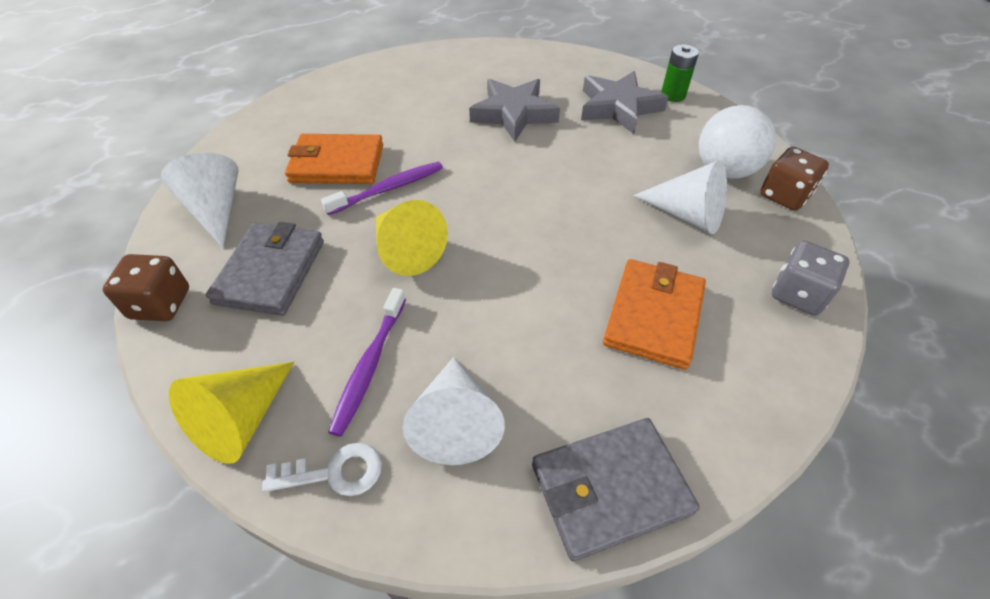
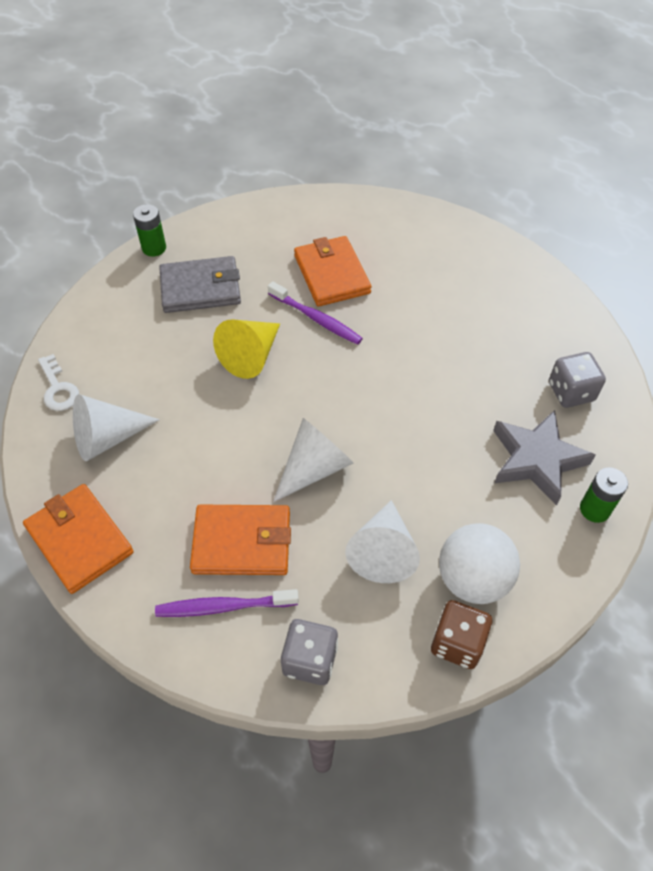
camera: 70 degrees right, 5 degrees up
brown dice [103,254,189,321] -> green battery [133,204,166,257]
white cone [161,153,238,248] -> white cone moved to [273,418,353,502]
yellow cone [169,362,294,464] -> none
purple toothbrush [328,288,406,437] -> purple toothbrush moved to [155,589,299,617]
grey star [469,79,560,142] -> none
grey wallet [532,418,700,561] -> orange wallet [23,484,134,594]
none -> grey dice [549,352,606,408]

